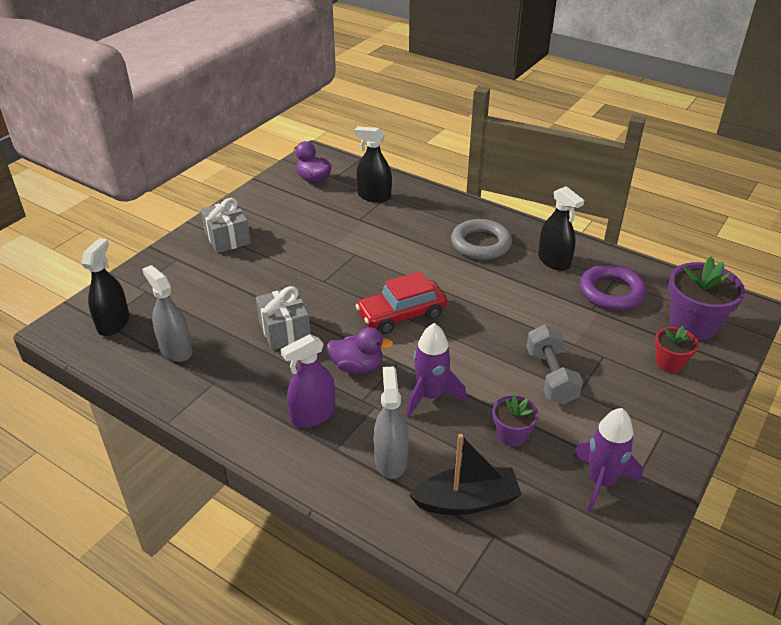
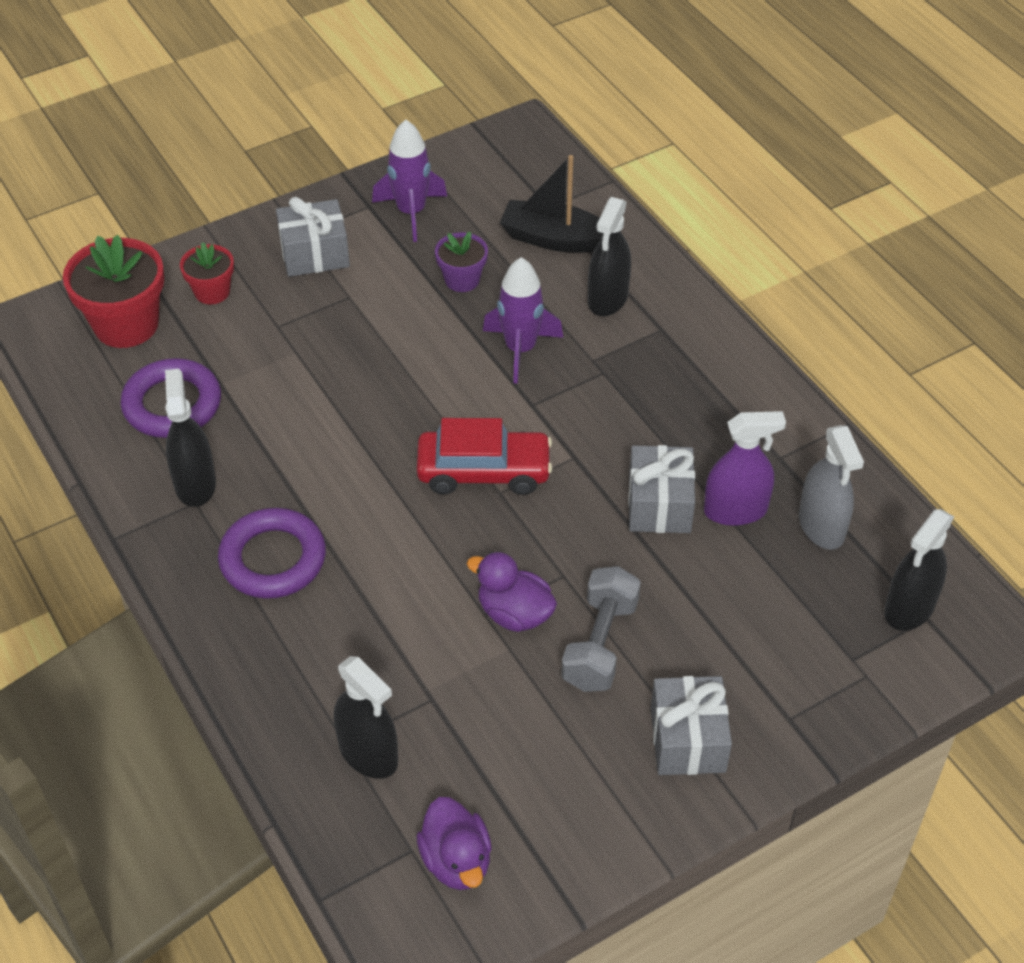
camera: 155 degrees left, 10 degrees up
purple spray bottle [281,334,335,428] -> purple spray bottle moved to [704,411,786,526]
purple duck [327,327,393,374] -> purple duck moved to [467,552,557,632]
grey spray bottle [373,367,409,479] -> black spray bottle [588,197,631,316]
grey ring [451,219,512,260] -> purple ring [218,508,326,599]
grey dumbbell [526,324,583,405] -> grey dumbbell moved to [561,566,641,692]
purple flower pot [668,257,745,340] -> red flower pot [63,235,164,348]
none -> grey gift [276,197,350,277]

